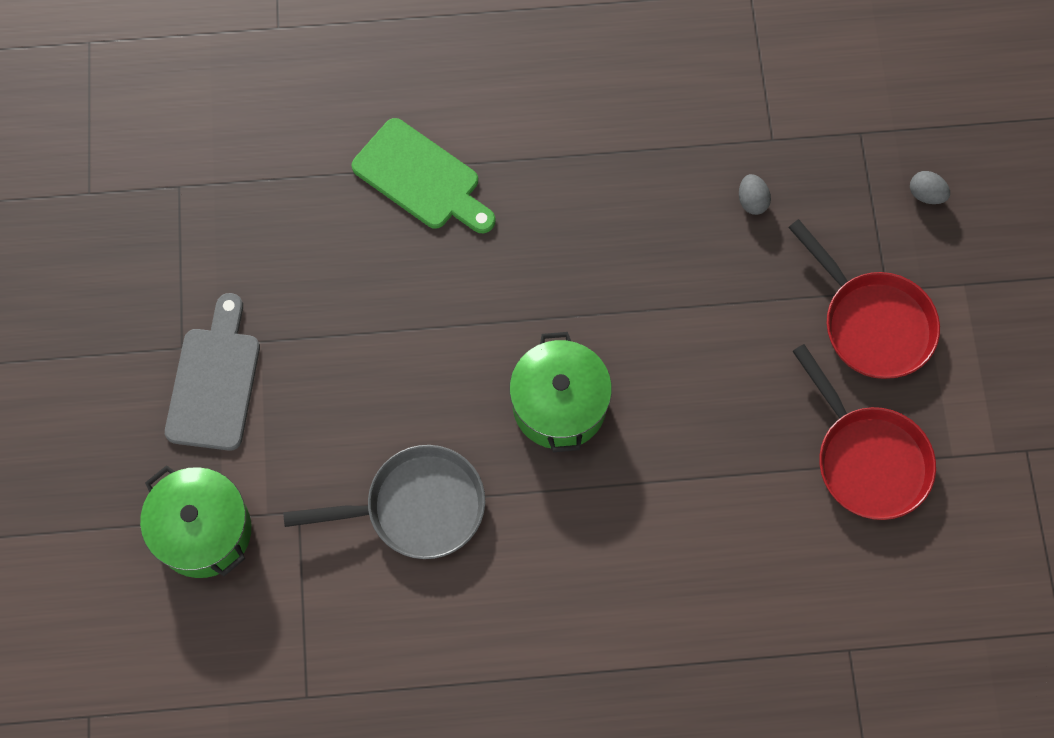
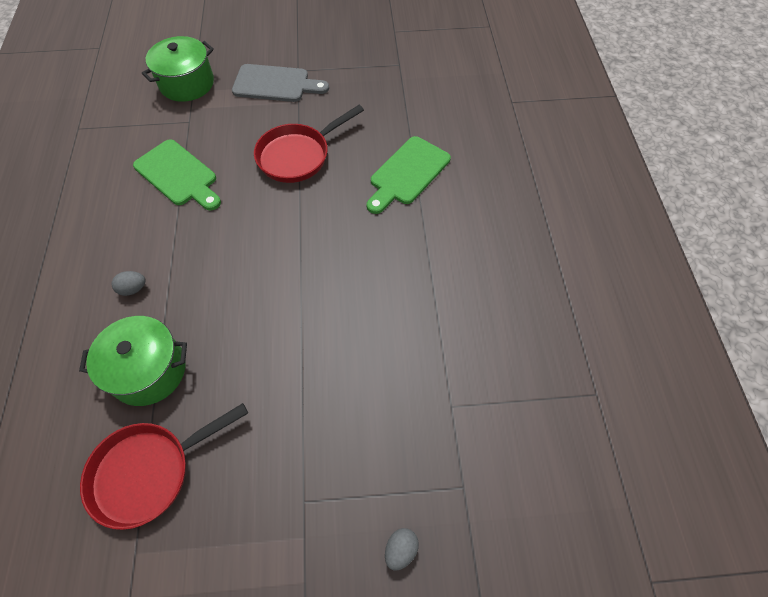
camera: 90 degrees right, 10 degrees down
grey pan [283,445,485,559] -> green cutting board [133,139,221,210]
green pot [509,332,612,452] -> green pot moved to [79,316,187,406]
grey egg [739,174,771,215] -> grey egg moved to [111,271,146,296]
red pan [788,219,940,379] -> red pan moved to [254,105,364,183]

